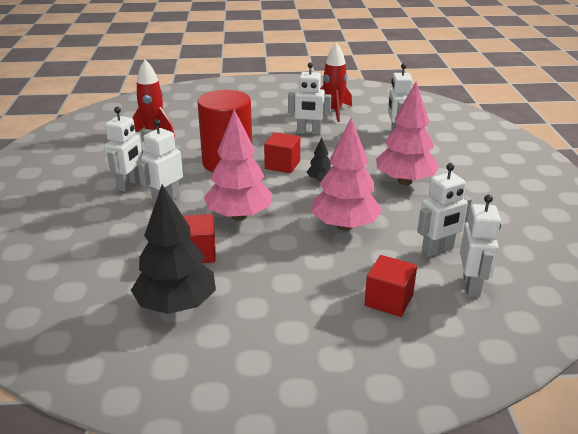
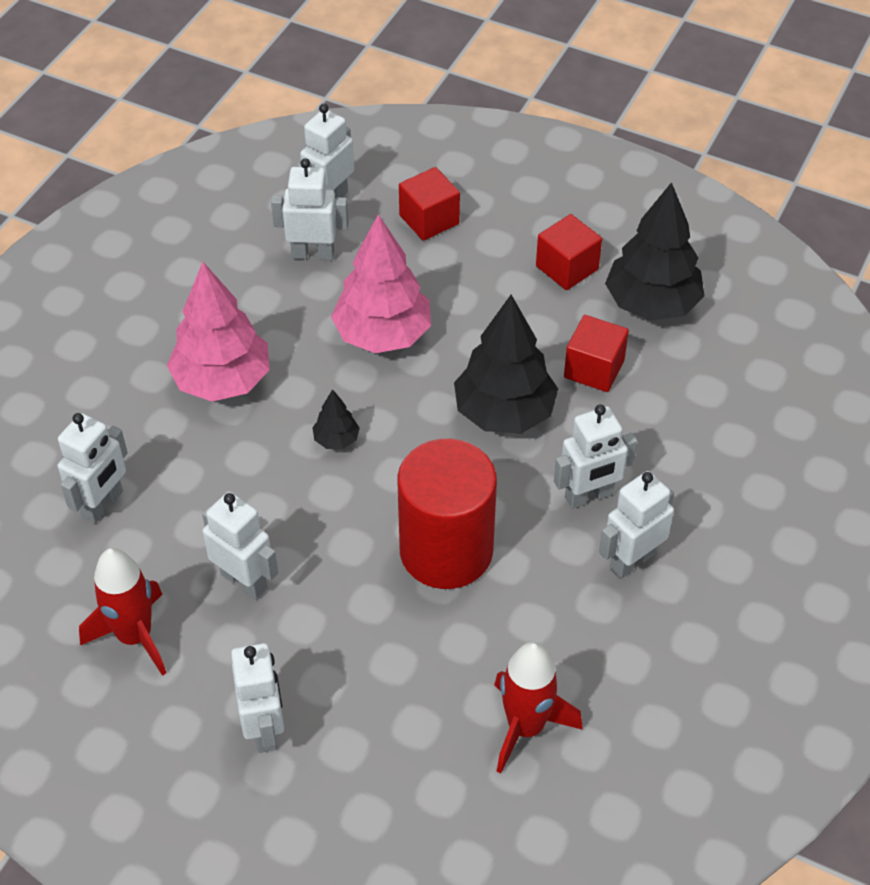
camera: 150 degrees left, 20 degrees up
pink tree [204,109,273,221] -> black tree [454,295,558,434]
red cube [264,132,300,173] -> red cube moved to [536,214,602,290]
none -> white robot [231,643,284,753]

